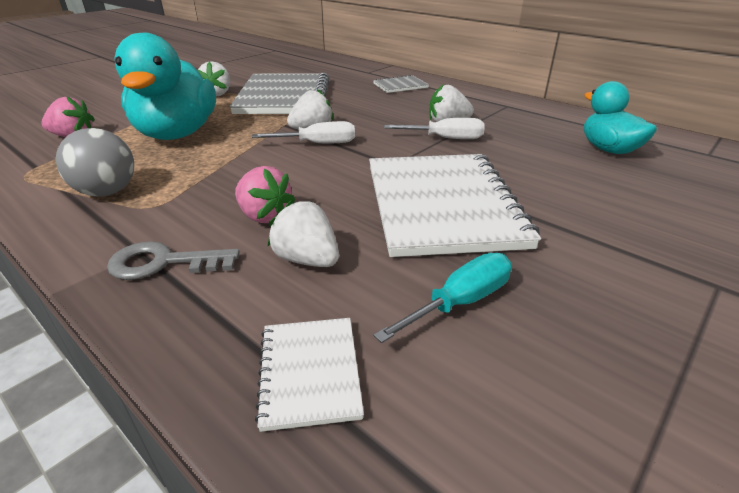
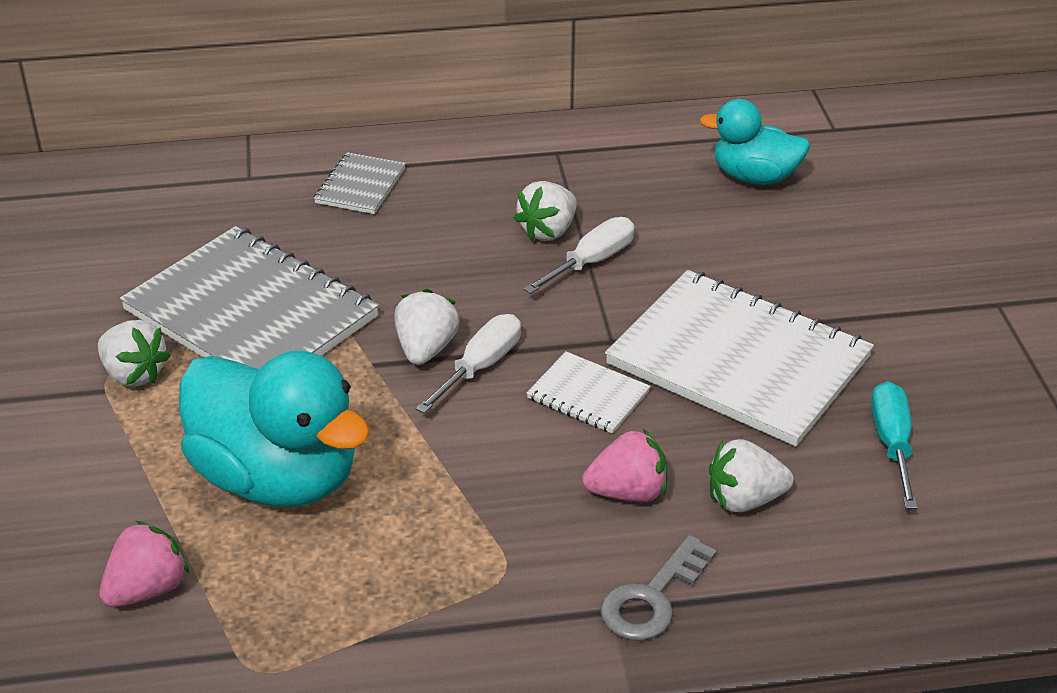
camera: 50 degrees left, 5 degrees up
grey ball [56,128,134,197] -> none
white notebook [255,318,364,432] -> white notebook moved to [527,351,651,434]

